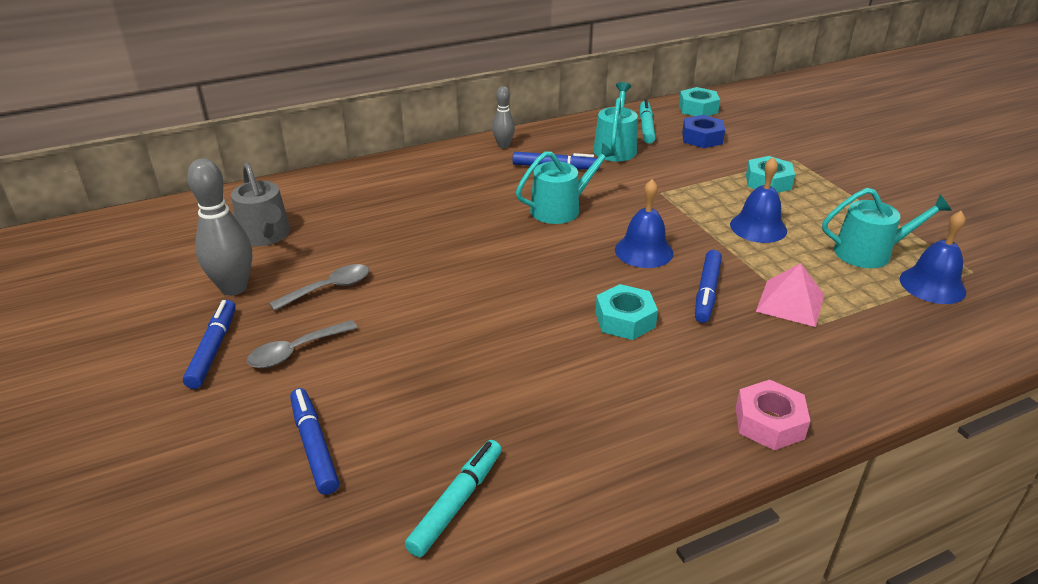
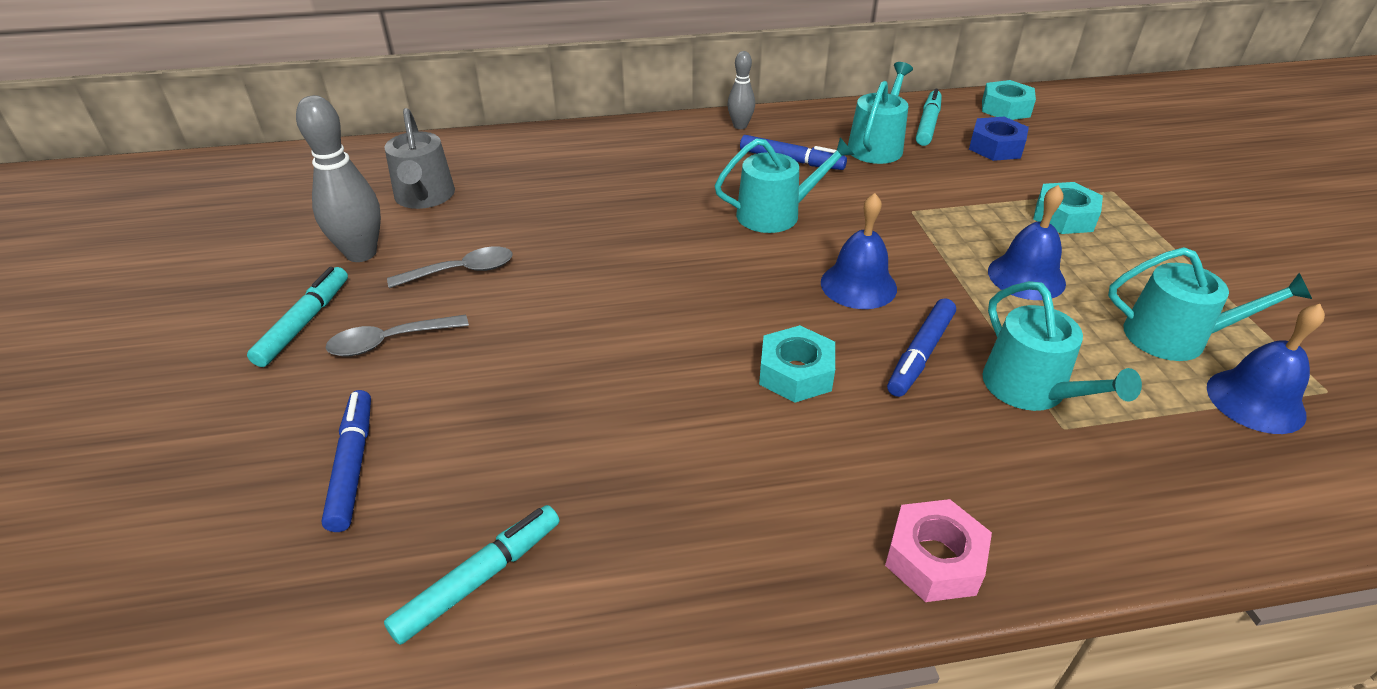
camera: 15 degrees right, 5 degrees up
blue marker [183,300,236,389] -> turquoise marker [247,267,348,367]
pink pyramid [756,263,824,327] -> turquoise watering can [982,281,1142,411]

